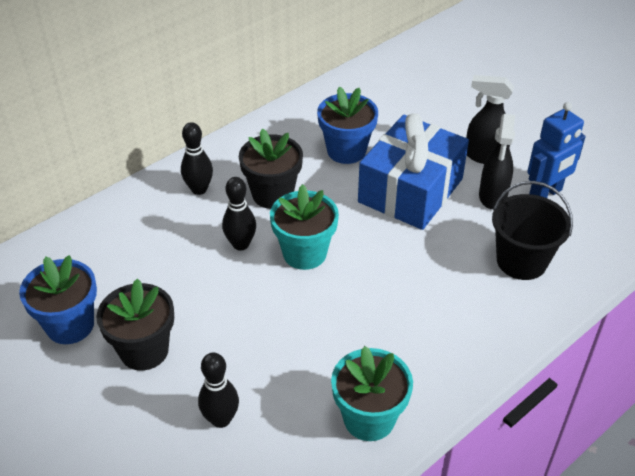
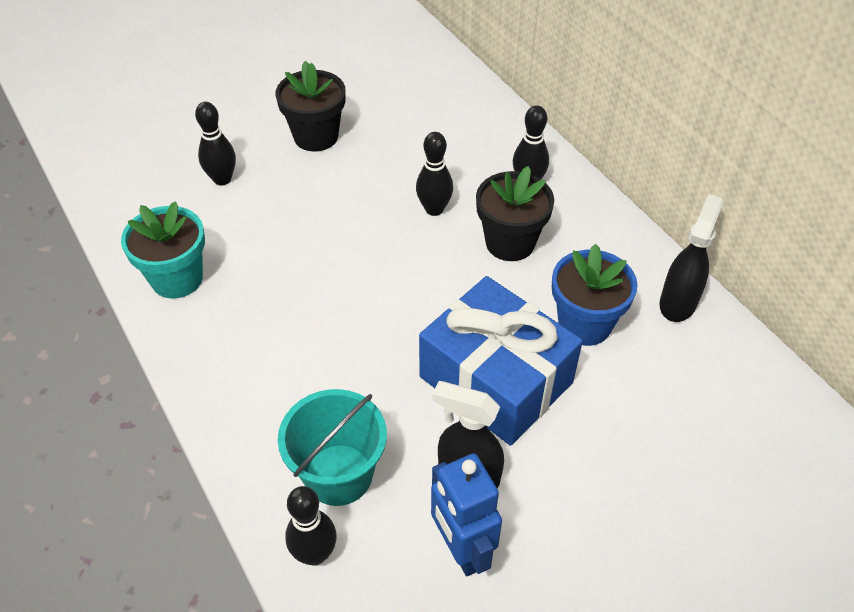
camera: 100 degrees right, 5 degrees up
blue flower pot [19,255,97,344] -> none
turquoise flower pot [270,184,339,270] -> none
black spray bottle [466,75,514,164] -> black spray bottle moved to [659,194,724,322]
black bucket [492,181,573,280] -> turquoise bucket [278,389,387,506]
none -> black bowling pin [285,486,337,566]

